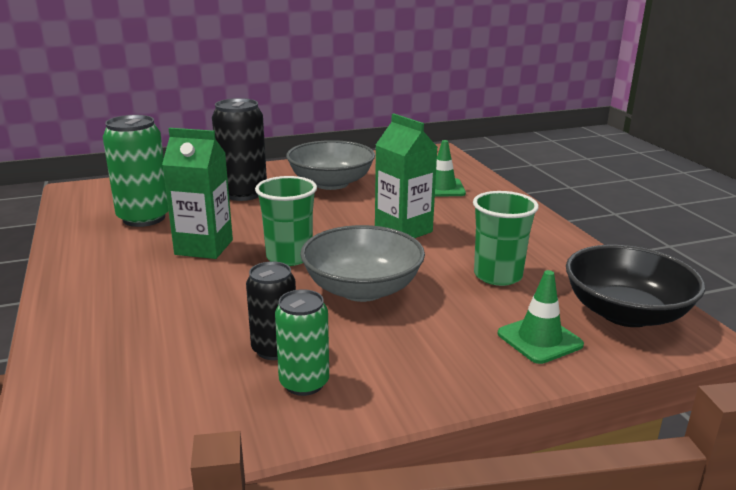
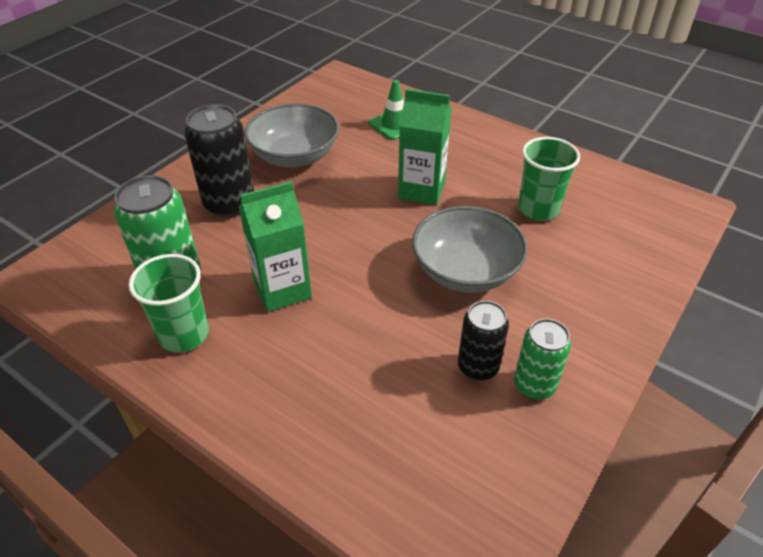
camera: 35 degrees left, 20 degrees up
green cup [255,176,317,266] -> green cup moved to [129,254,209,353]
green traffic cone [498,270,584,364] -> none
black bowl [566,245,705,327] -> none

